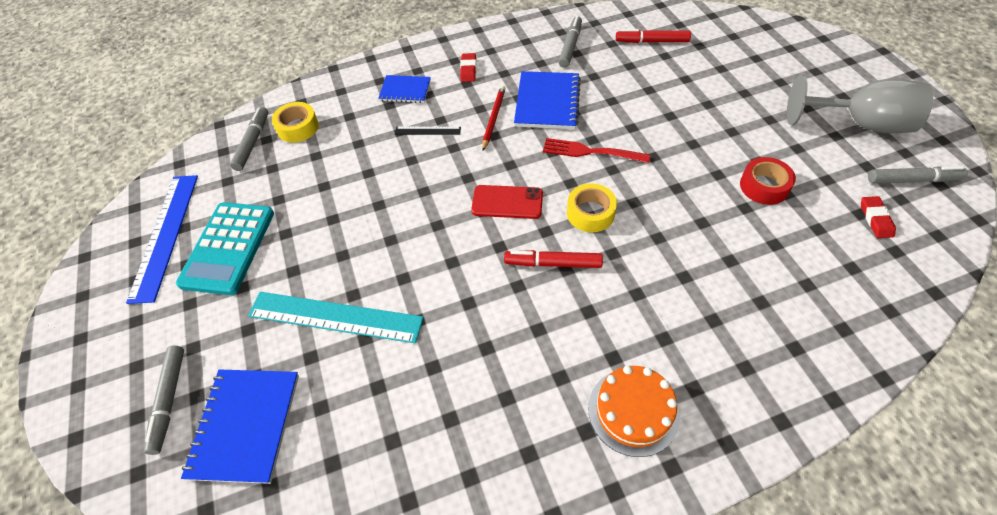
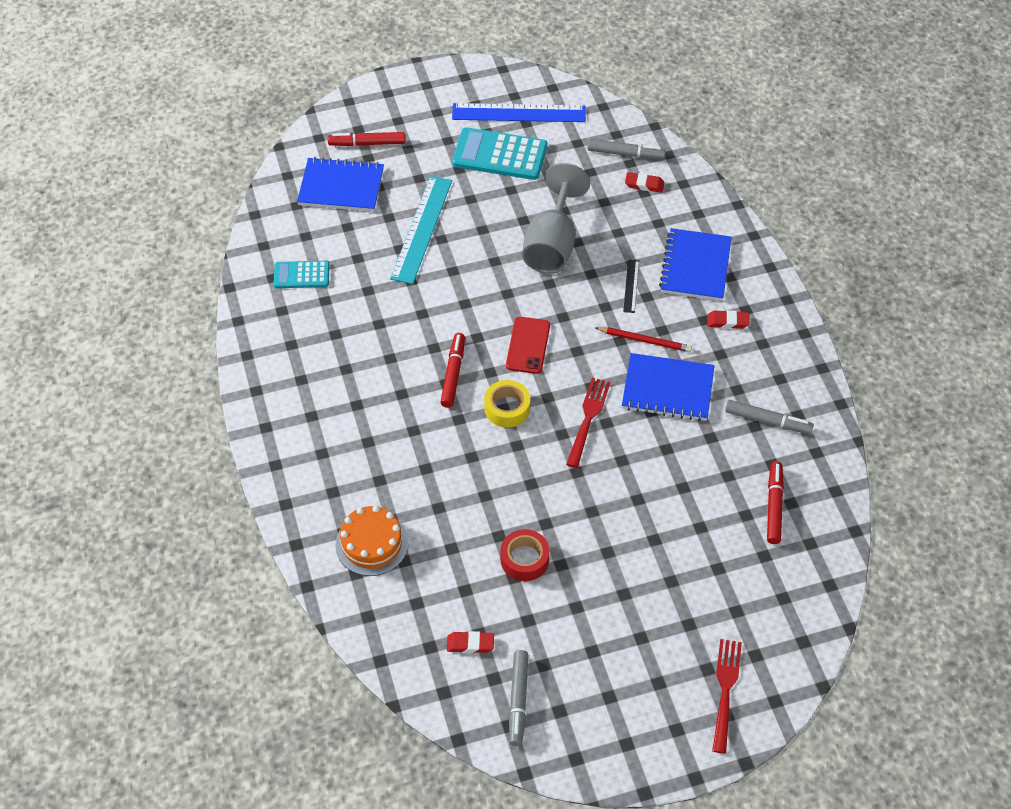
camera: 90 degrees right, 0 degrees up
grey marker [144,346,184,455] -> red marker [328,132,406,146]
yellow tape [272,102,319,143] -> red eraser [625,172,664,193]
blue notebook [378,75,431,103] -> blue notebook [659,228,732,301], size x1.62
orange cake [588,366,680,457] -> orange cake moved to [335,506,409,576]
grey goblet [787,75,933,133] -> grey goblet moved to [522,163,590,274]
none -> turquoise calculator [274,261,330,288]
none -> red fork [712,639,742,754]

